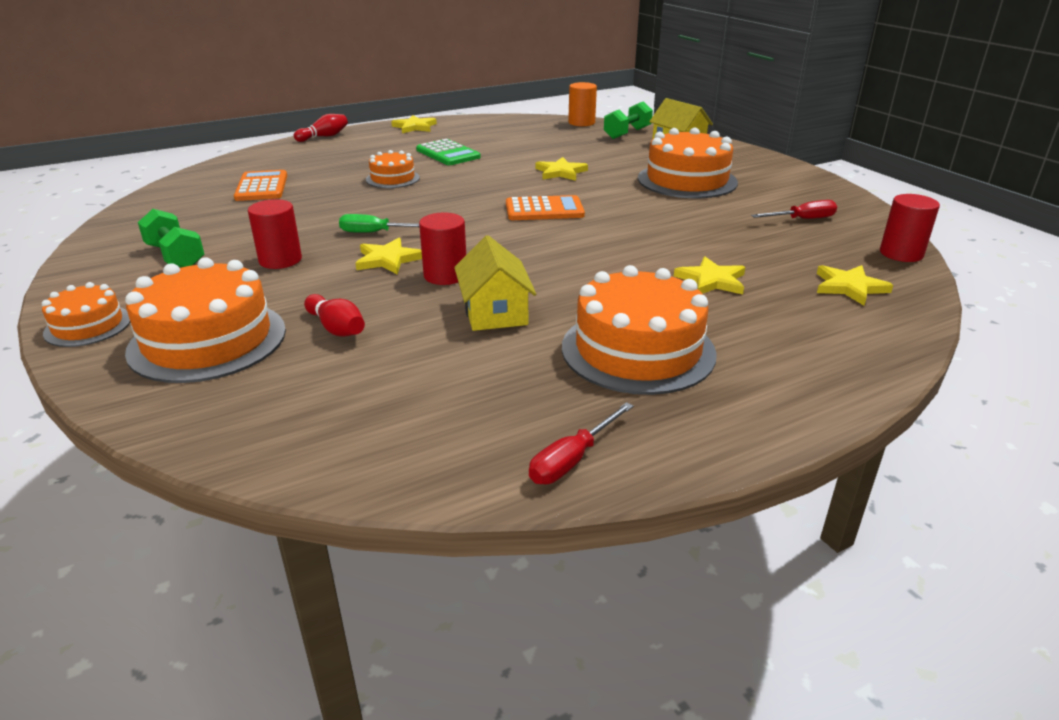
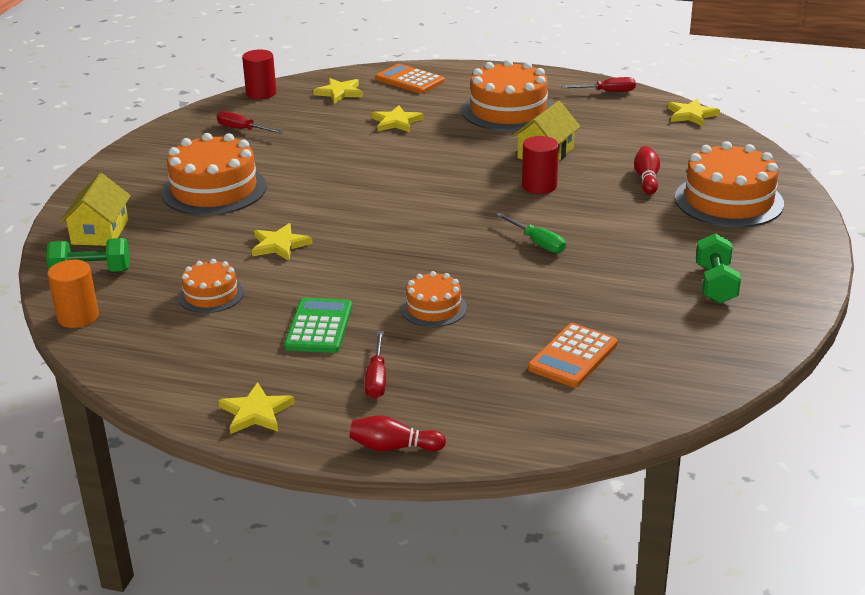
camera: 135 degrees left, 0 degrees up
orange cake [42,282,130,347] -> orange cake moved to [178,259,244,313]
red cylinder [248,199,302,269] -> none
yellow star [355,238,422,275] -> yellow star moved to [668,99,720,126]
orange calculator [506,195,585,220] -> orange calculator moved to [375,64,445,94]
none -> red screwdriver [365,331,386,399]

